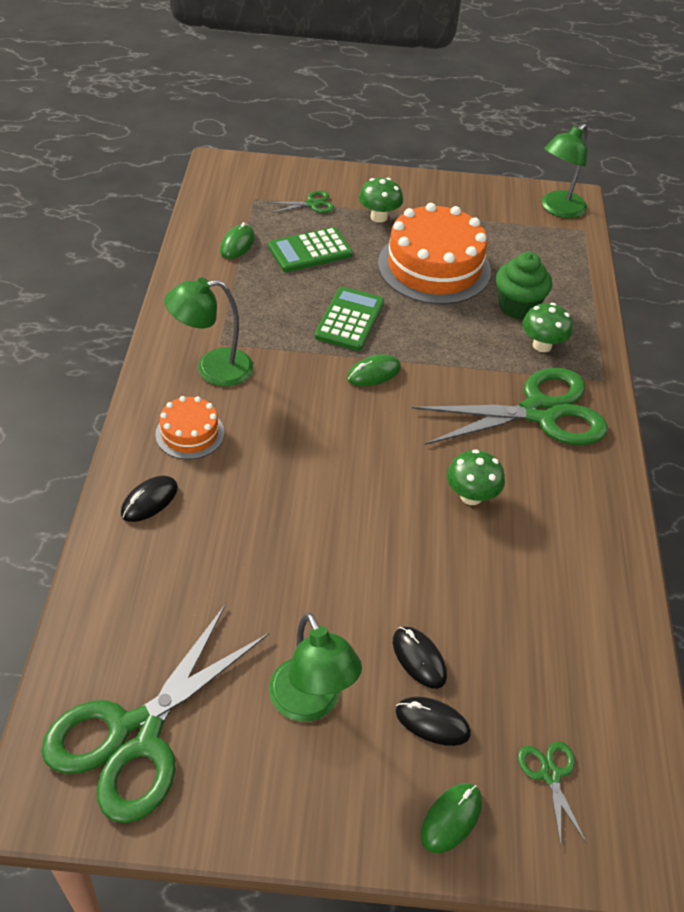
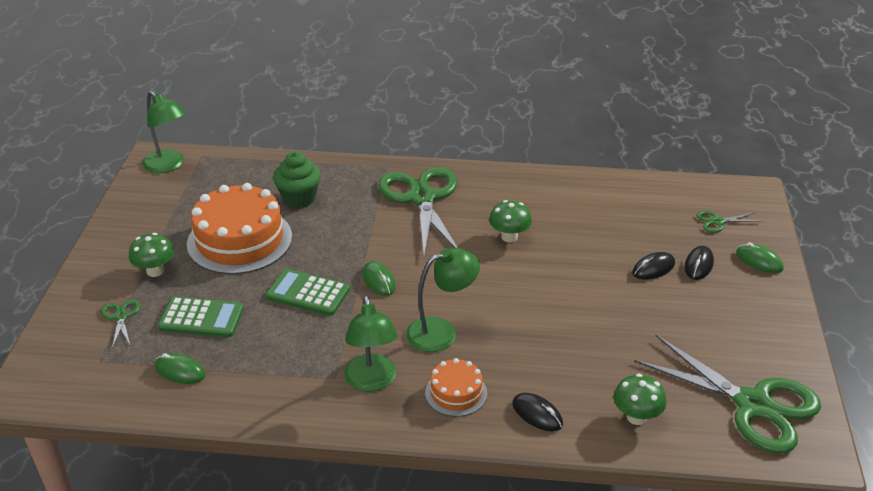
camera: 85 degrees left, 10 degrees down
green calculator [268,227,353,272] -> green calculator turned 60 degrees counterclockwise [158,296,244,337]
green lamp [269,613,362,722] -> green lamp moved to [406,248,480,352]
green mushroom [523,303,573,352] -> green mushroom moved to [614,374,666,425]

